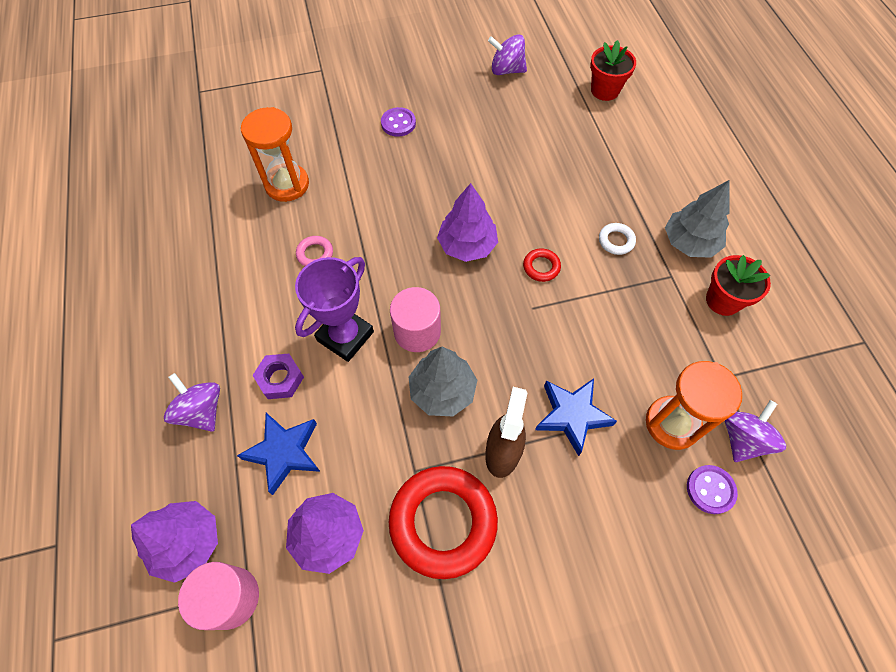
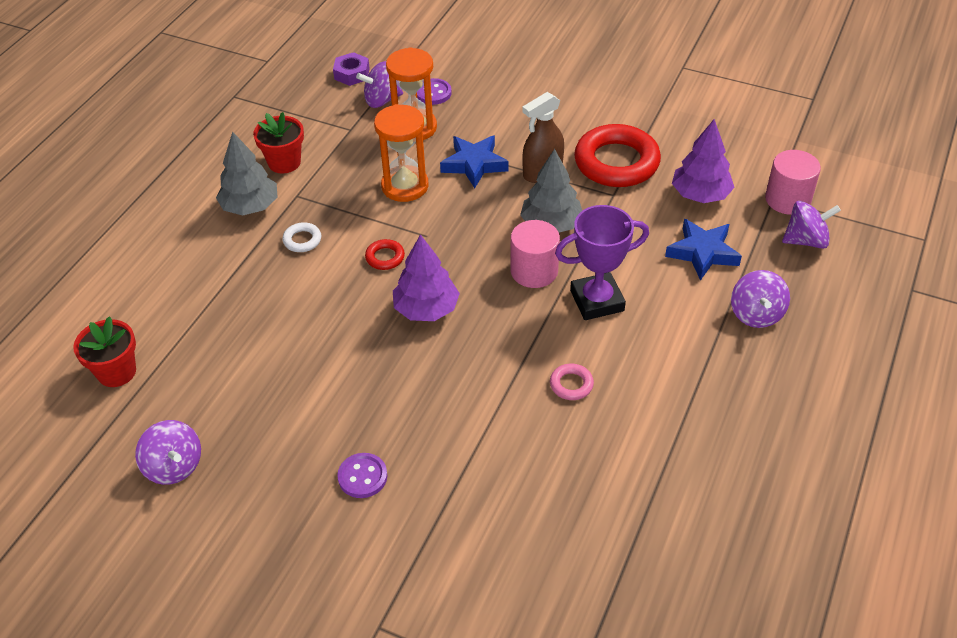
camera: 140 degrees left, 15 degrees down
purple tree [131,501,218,583] -> purple spinning top [782,201,841,249]
orange hourglass [241,107,309,202] -> orange hourglass moved to [374,104,428,202]
purple nut [252,354,304,399] -> purple nut moved to [333,52,370,86]

